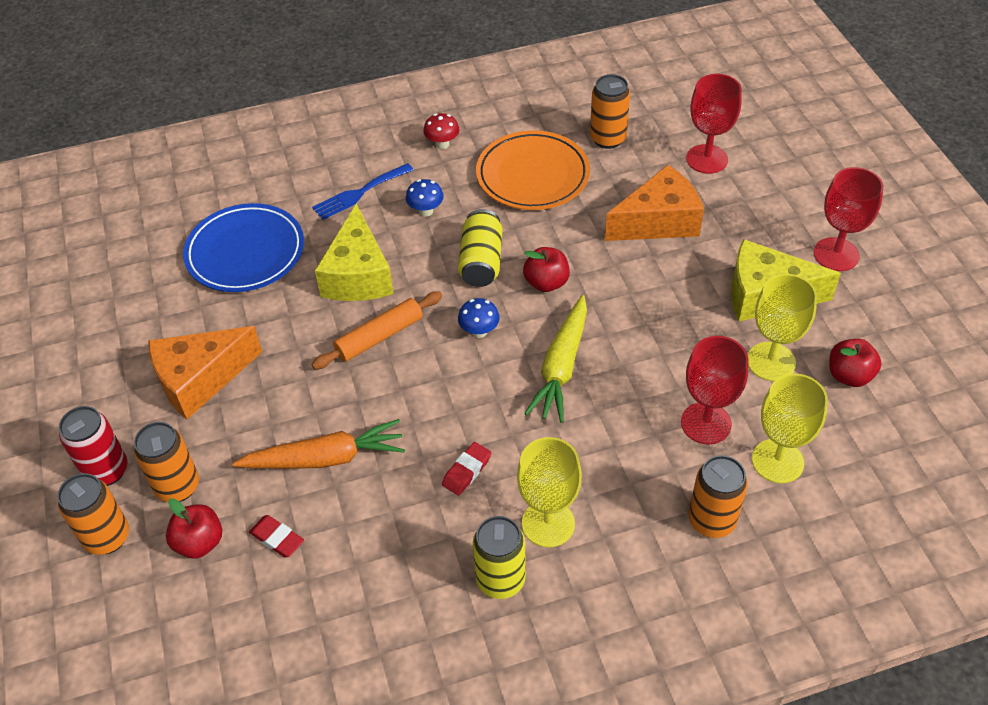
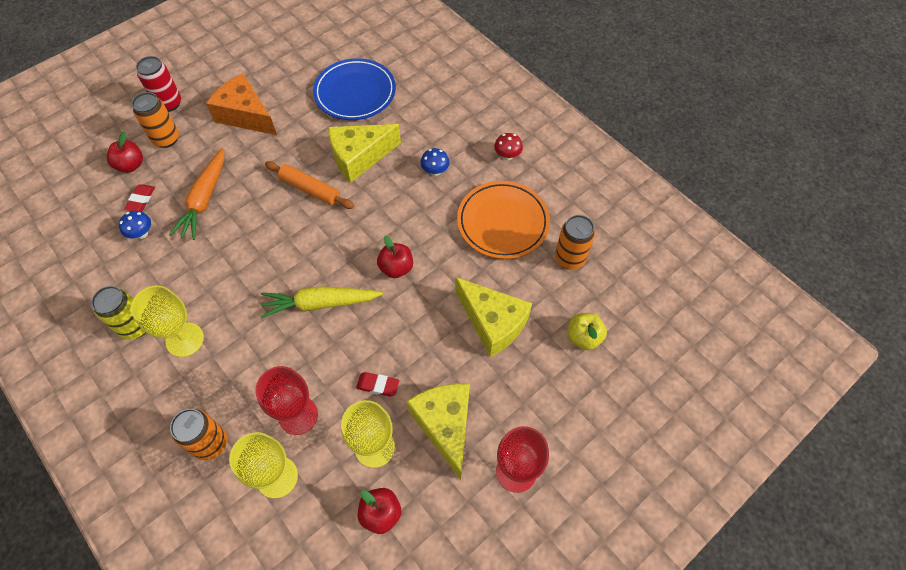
camera: 65 degrees right, 10 degrees up
orange can [57,473,129,555] -> none
orange carrot [232,419,405,469] -> orange carrot turned 45 degrees clockwise [169,148,224,240]
blue fork [312,163,413,220] -> none
red eraser [442,442,491,496] -> red eraser moved to [356,372,399,397]
yellow can [458,209,503,287] -> none
blue mushroom [458,298,500,338] -> blue mushroom moved to [119,211,151,239]
orange cheese [605,165,704,241] -> yellow cheese [455,277,532,357]
red goblet [686,74,742,174] -> yellow apple [568,313,607,350]

